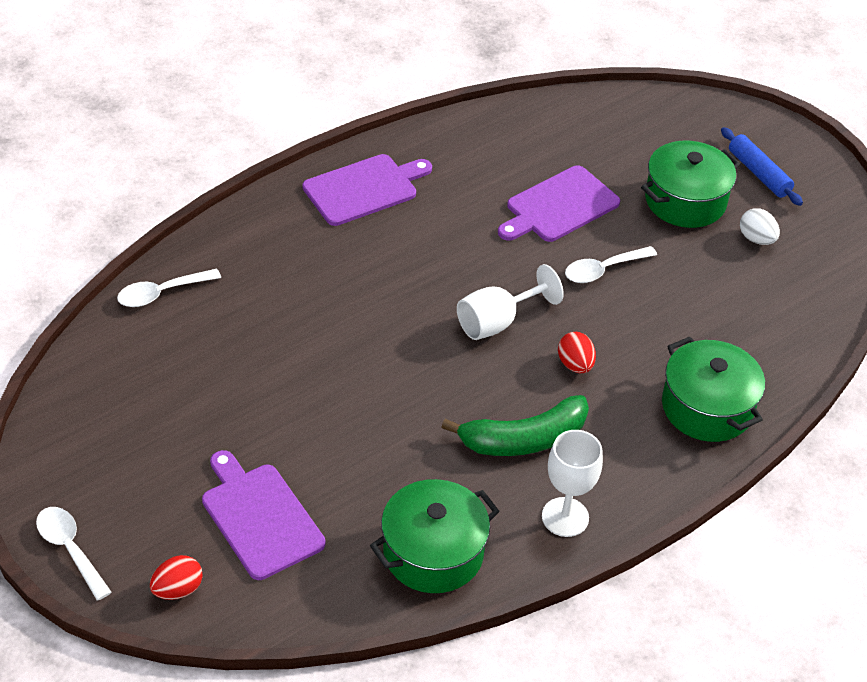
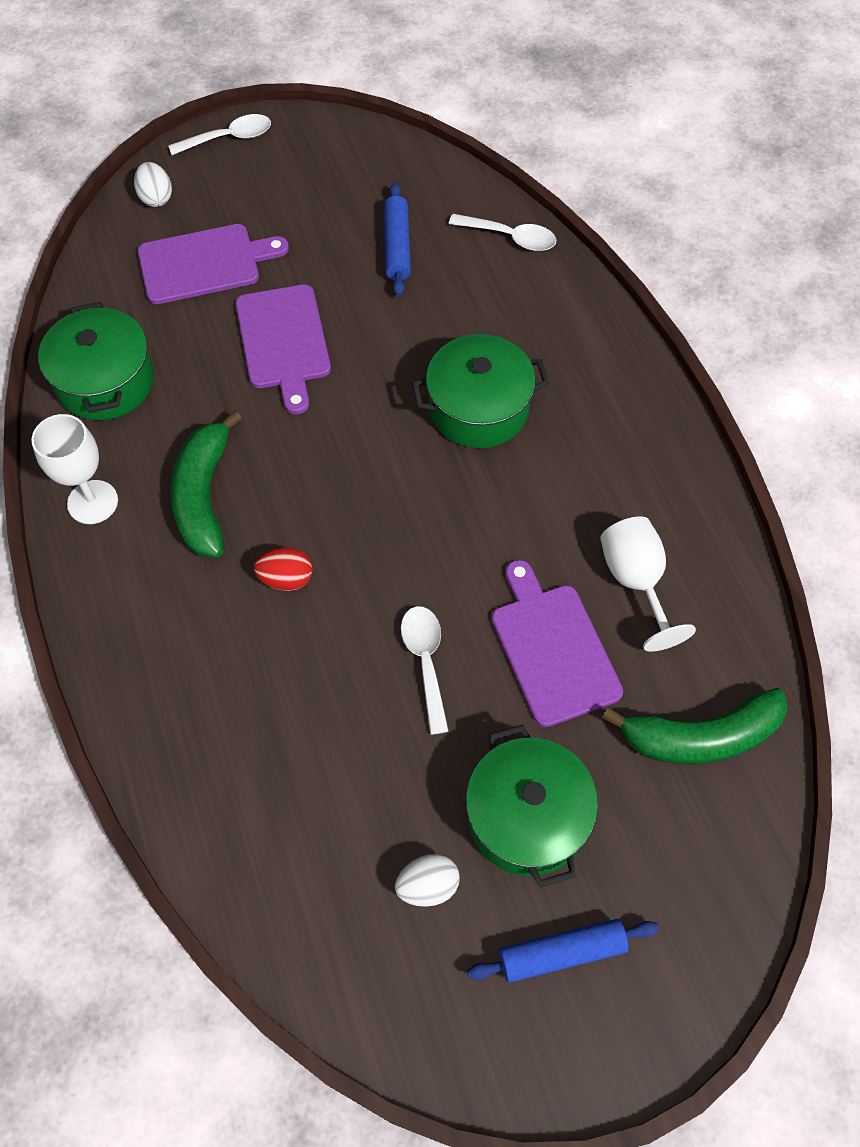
camera: 110 degrees right, 15 degrees up
white spoon [117,269,221,307] -> white spoon turned 120 degrees clockwise [449,214,557,251]
red egg [150,555,203,600] -> white egg [134,162,172,207]
purple cutting board [303,154,432,226] -> purple cutting board moved to [235,284,331,414]
white goblet [457,264,564,340] -> white goblet moved to [600,516,696,652]
green pot [662,336,765,442] -> green pot moved to [411,334,550,448]
none -> blue rolling pin [384,183,411,296]
none -> green banana [602,688,788,764]

